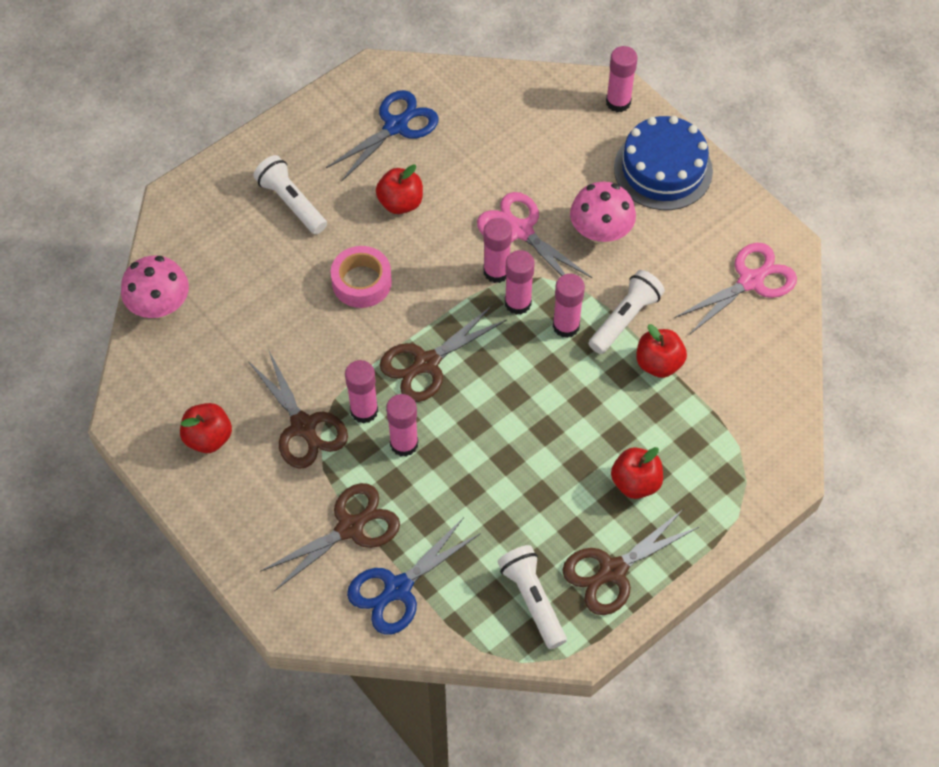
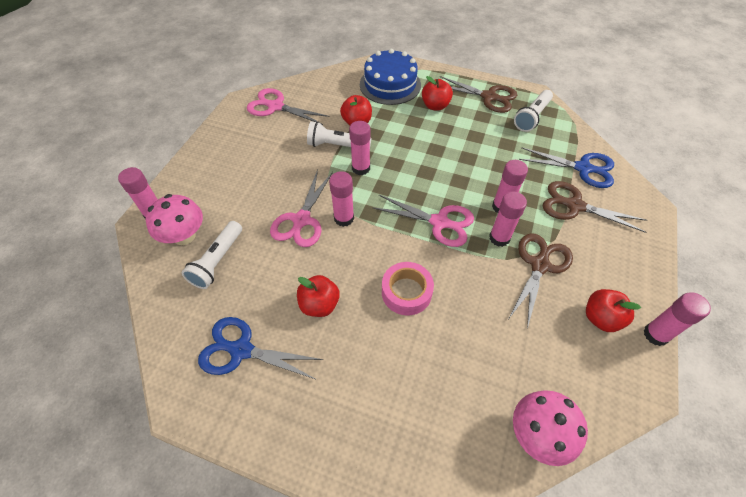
camera: 120 degrees left, 5 degrees down
white flashlight [254,155,327,234] -> white flashlight moved to [182,221,242,289]
brown scissors [380,306,507,402] -> pink scissors [372,195,474,247]
pink glue stick [505,250,535,315] -> pink glue stick moved to [643,292,711,346]
pink mushroom [570,182,636,244] -> pink mushroom moved to [146,194,203,245]
blue cake [614,116,713,210] -> blue cake moved to [360,49,421,105]

